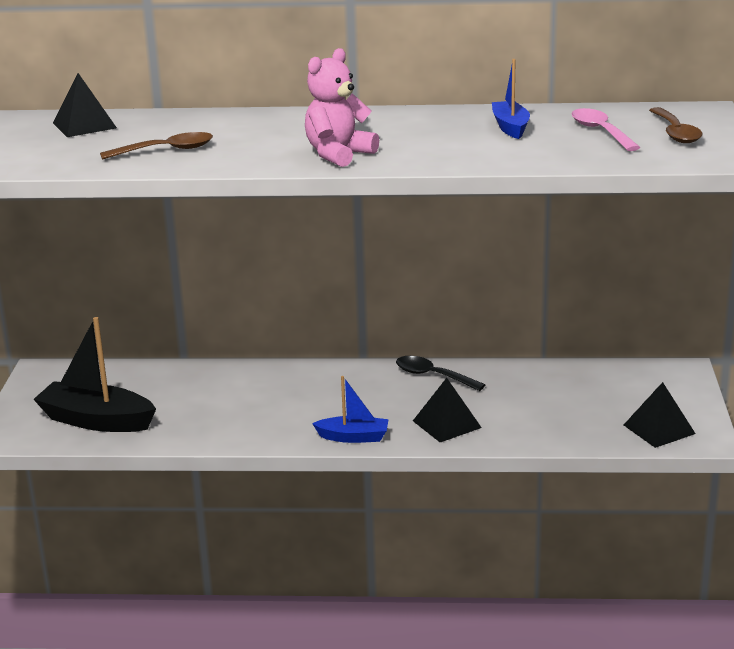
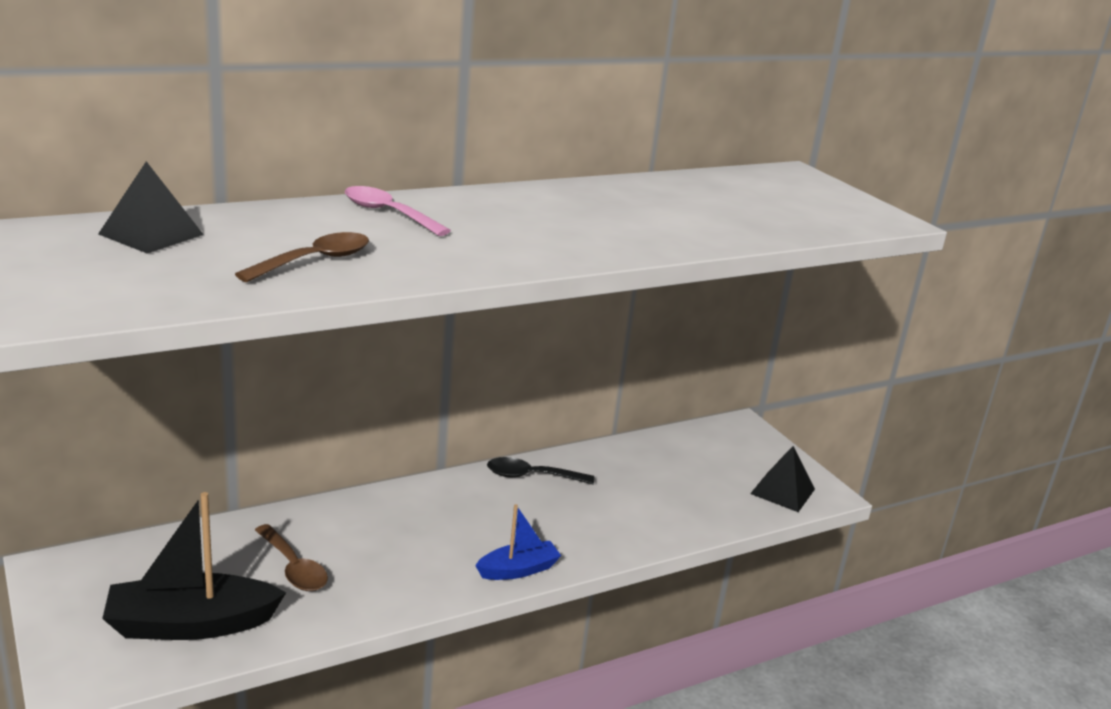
camera: 35 degrees left, 0 degrees up
pink teddy bear [305,48,379,167] -> none
black pyramid [413,378,482,442] -> none
blue boat [492,59,530,139] -> none
pink spoon [572,108,640,151] -> pink spoon moved to [345,186,451,236]
brown spoon [649,107,702,143] -> brown spoon moved to [255,524,328,591]

